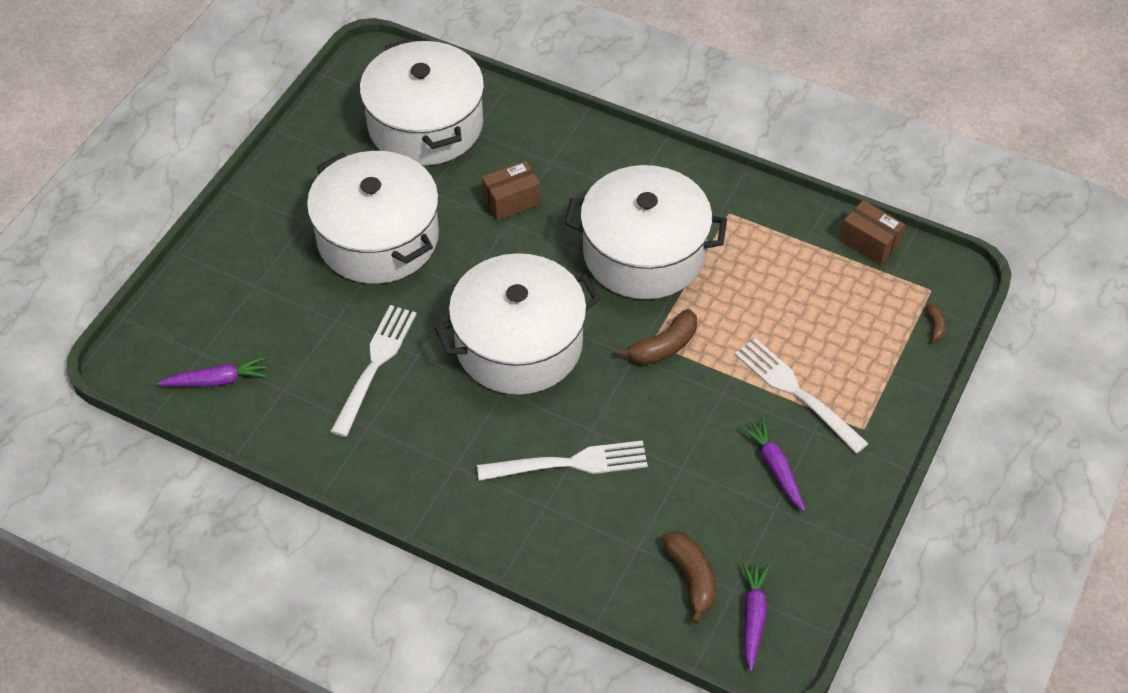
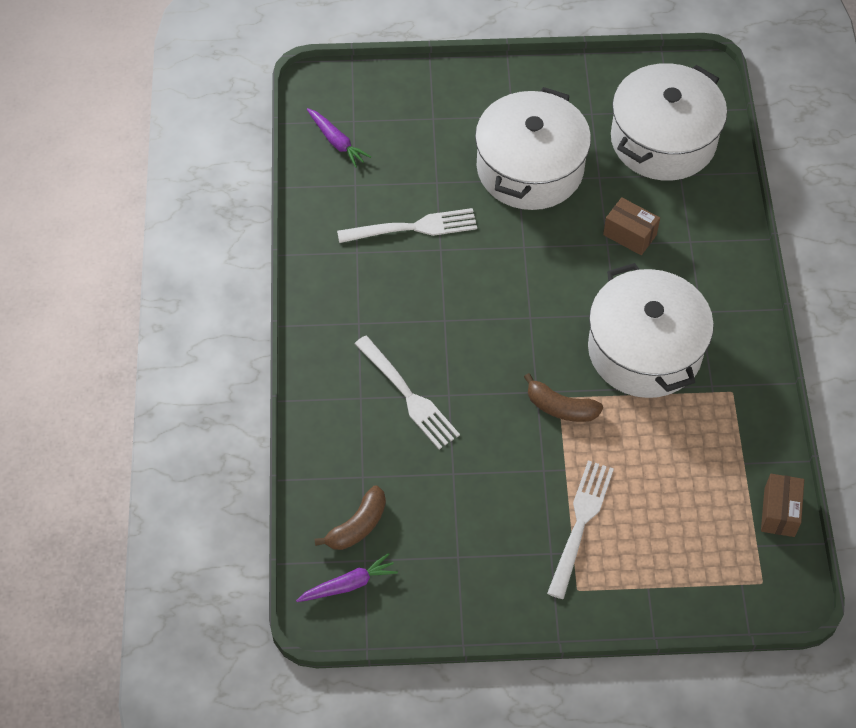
camera: 60 degrees right, 5 degrees up
white pot [434,253,600,395] -> none
purple carrot [741,418,805,511] -> none
brown banana [926,305,946,344] -> none

